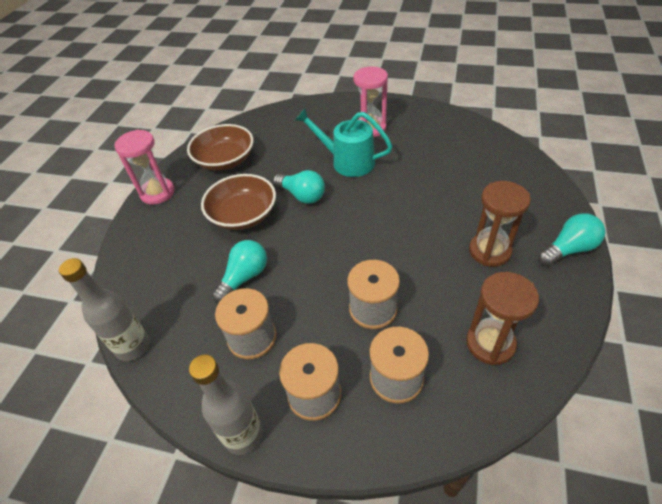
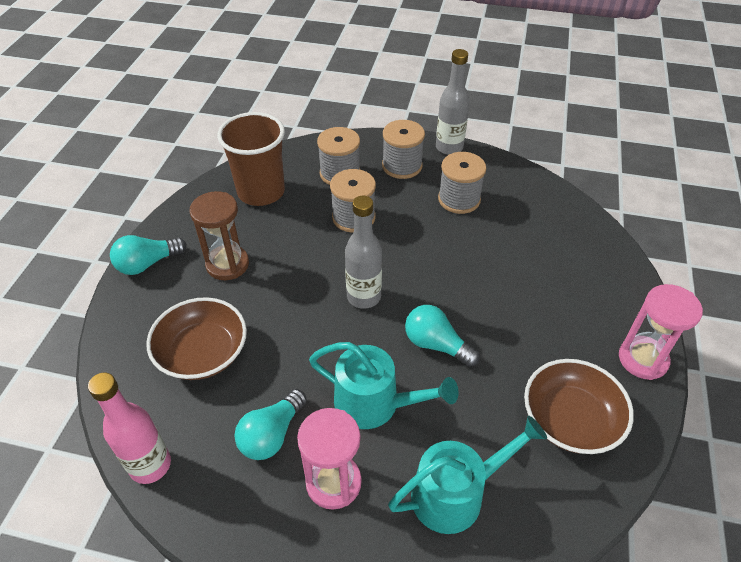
camera: 175 degrees right, 0 degrees up
grey bottle [59,258,150,361] -> grey bottle moved to [345,196,382,309]
brown bowl [201,174,276,230] -> brown bowl moved to [146,297,247,380]
turquoise light bulb [212,240,267,303] -> turquoise light bulb moved to [235,389,307,460]
brown hourglass [466,272,539,365] -> brown cup [217,112,285,206]
none -> pink bottle [88,372,171,484]
none -> turquoise watering can [388,416,547,534]

